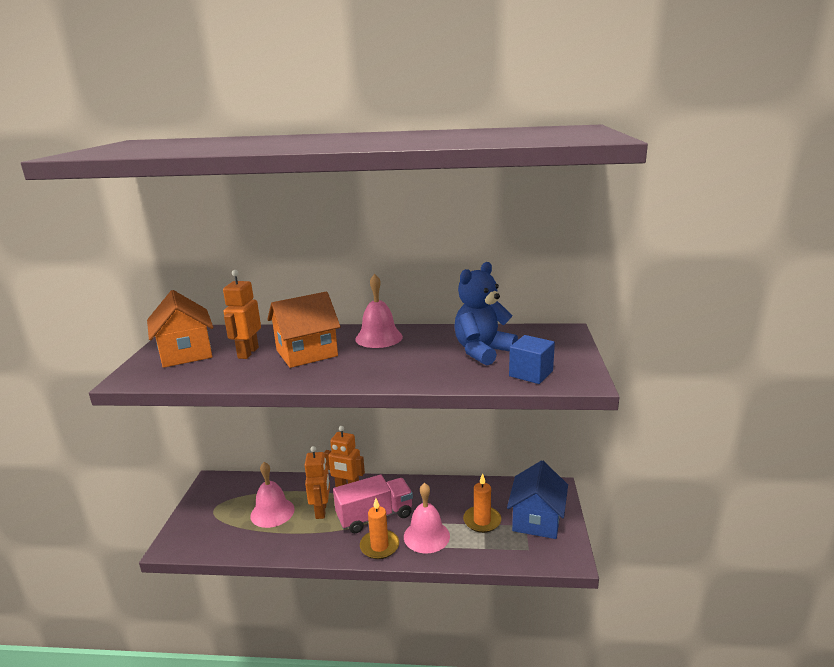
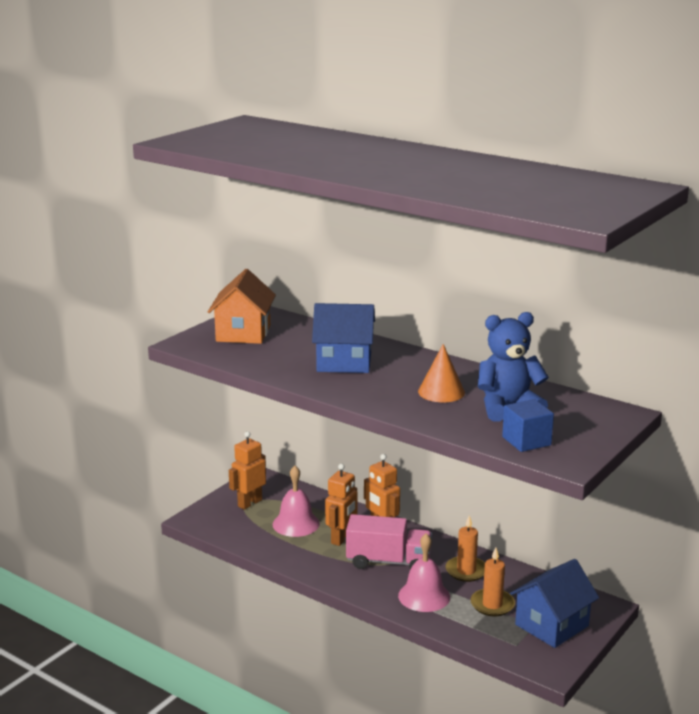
camera: 30 degrees right, 0 degrees up
orange robot [223,270,261,359] -> orange robot moved to [229,431,266,510]
orange house [267,291,340,368] -> blue house [312,303,375,373]
pink bell [355,274,403,348] -> none
orange candle [360,498,399,559] -> orange candle moved to [445,516,485,582]
none -> orange cone [418,344,465,402]

